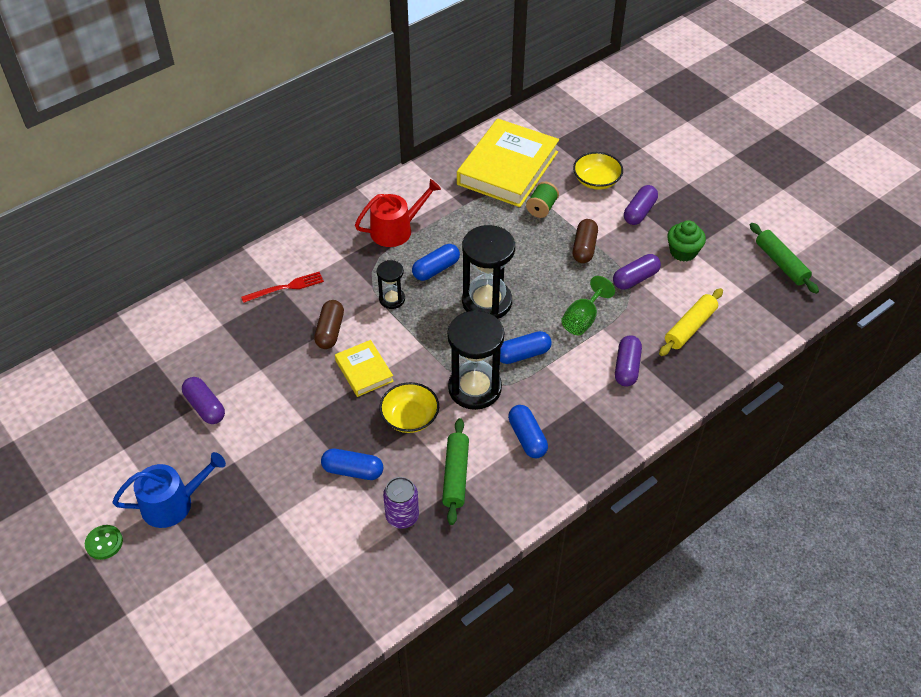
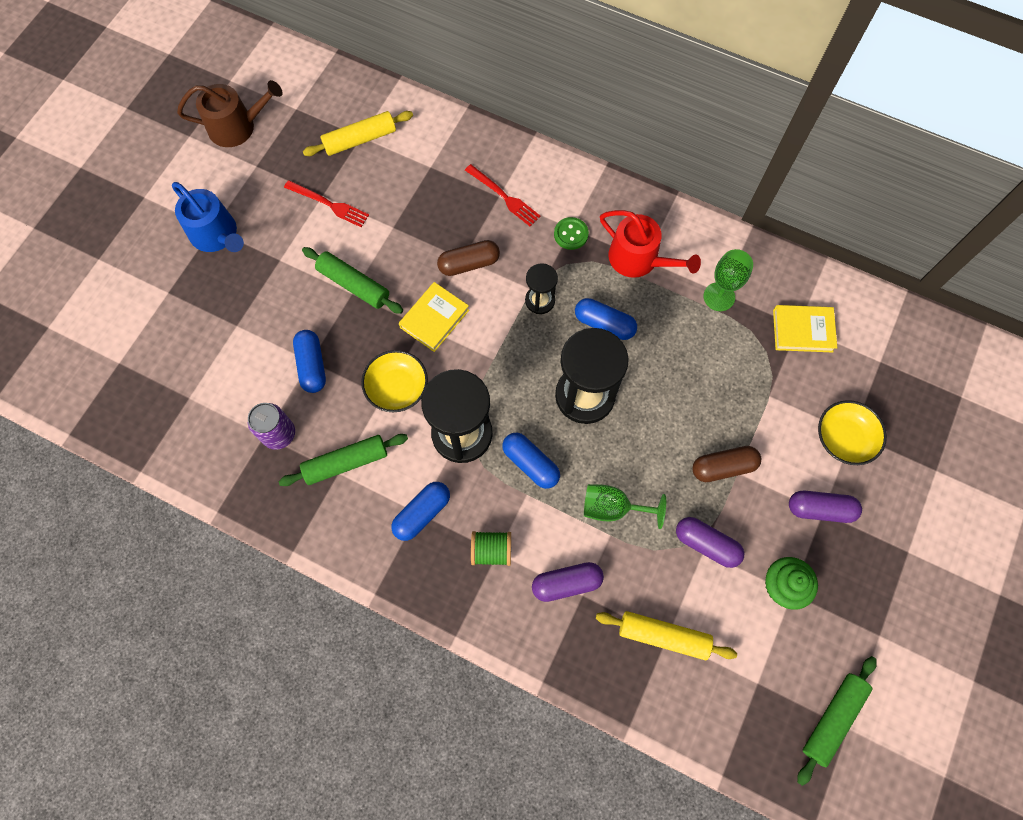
camera: 65 degrees right, 20 degrees up
green button [85,525,123,560] -> green button moved to [554,217,589,250]
purple capsule [182,377,225,424] -> red fork [284,180,369,227]
yellow book [457,118,559,207] -> yellow book [773,305,837,353], size x0.49
green spool [526,181,559,218] -> green spool moved to [471,531,511,566]
none -> brown watering can [177,80,283,147]
none -> green rolling pin [302,247,403,314]
none -> yellow rolling pin [303,111,413,156]
none -> green goblet [704,249,753,311]

